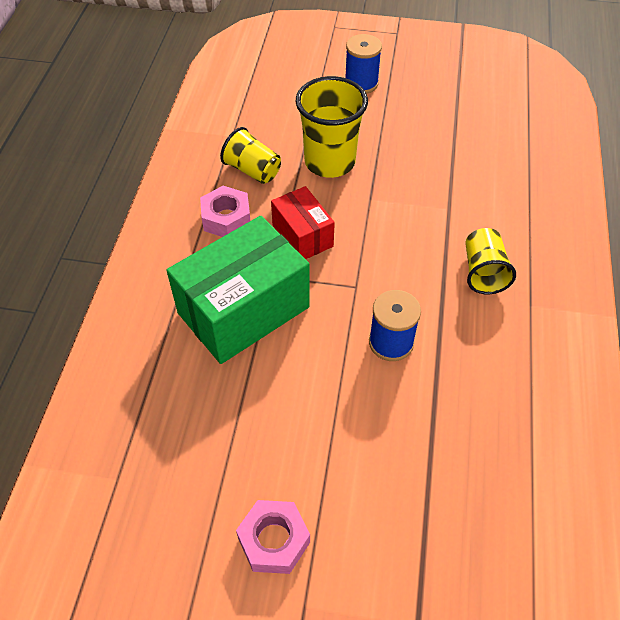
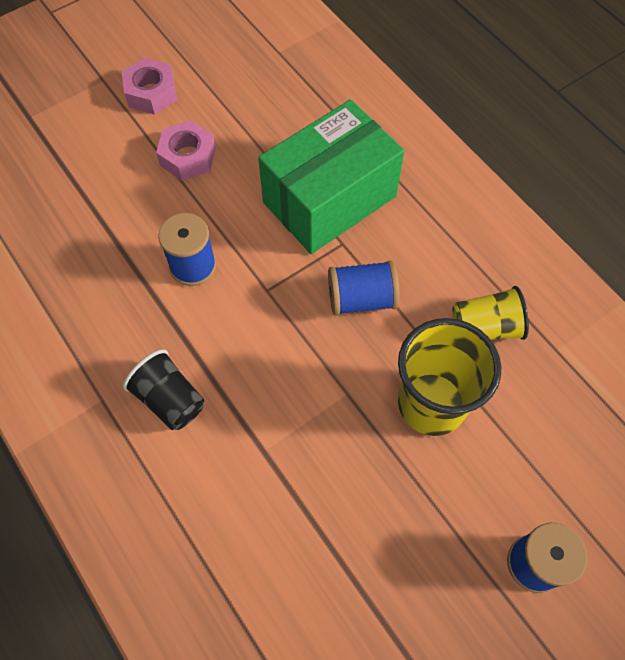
camera: 135 degrees right, 10 degrees up
green box [166,216,309,364] -> green box turned 45 degrees clockwise [258,99,404,254]
pink nut [200,186,250,237] -> pink nut moved to [156,120,216,181]
red box [271,186,335,259] -> blue spool [328,261,399,316]
yellow cup [465,228,516,294] -> black cup [123,349,204,430]

